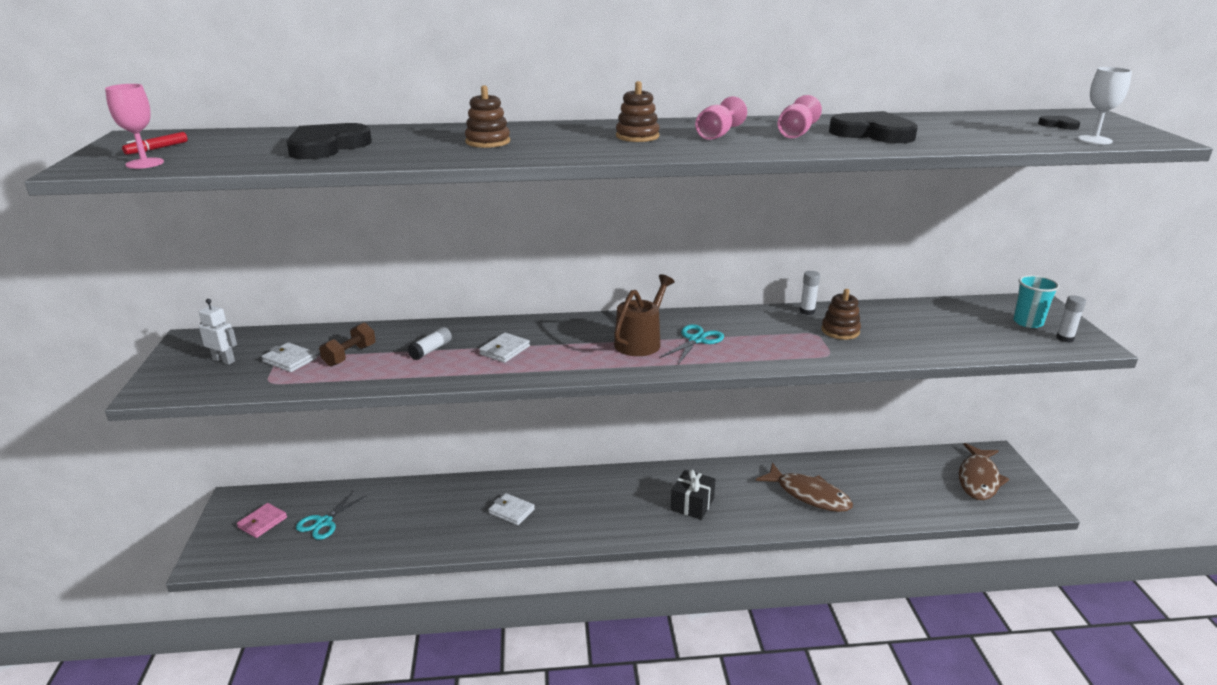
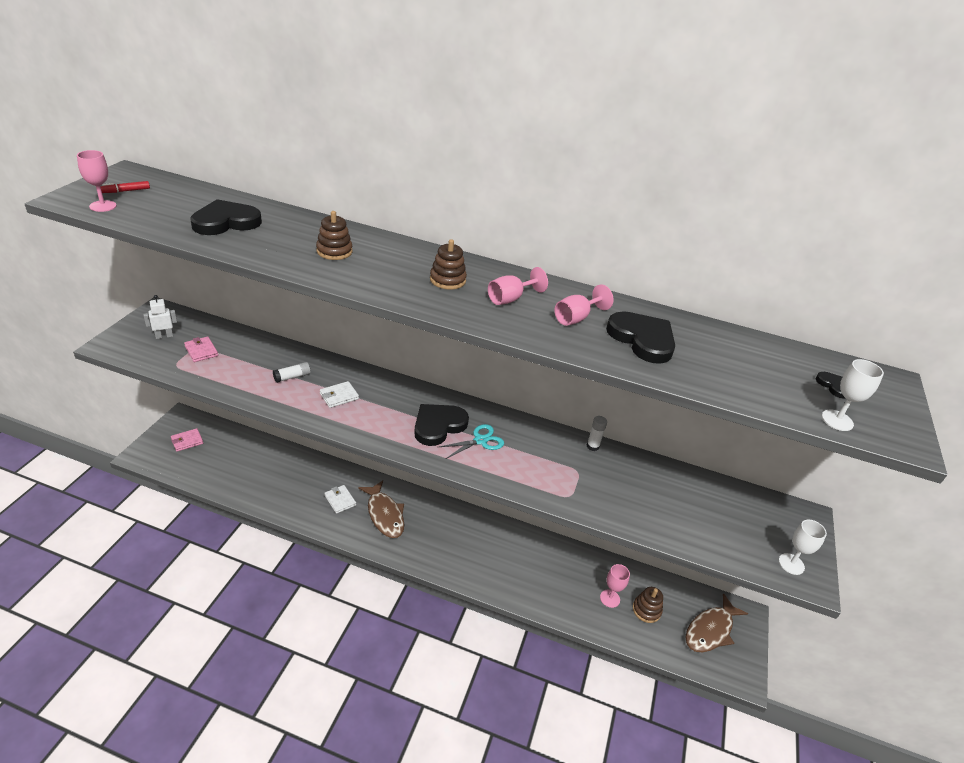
camera: 20 degrees right, 10 degrees up
white robot [199,299,237,365] -> white robot turned 75 degrees counterclockwise [143,295,177,339]
white wallet [262,342,317,372] -> pink wallet [184,337,218,362]
turquoise scissors [296,490,367,540] -> none
brown dumbbell [319,323,376,367] -> none
brown watering can [614,274,675,356] -> black heart [414,404,469,446]
black gift [671,470,716,520] -> none
brown fish [756,463,853,512] -> brown fish moved to [358,480,404,538]
brown stacking toy [821,289,861,340] -> brown stacking toy moved to [633,587,663,623]
turquoise cup [1013,275,1059,328] -> none
white glue stick [1056,295,1086,343] -> white goblet [779,520,827,575]
none -> pink goblet [600,564,630,608]

